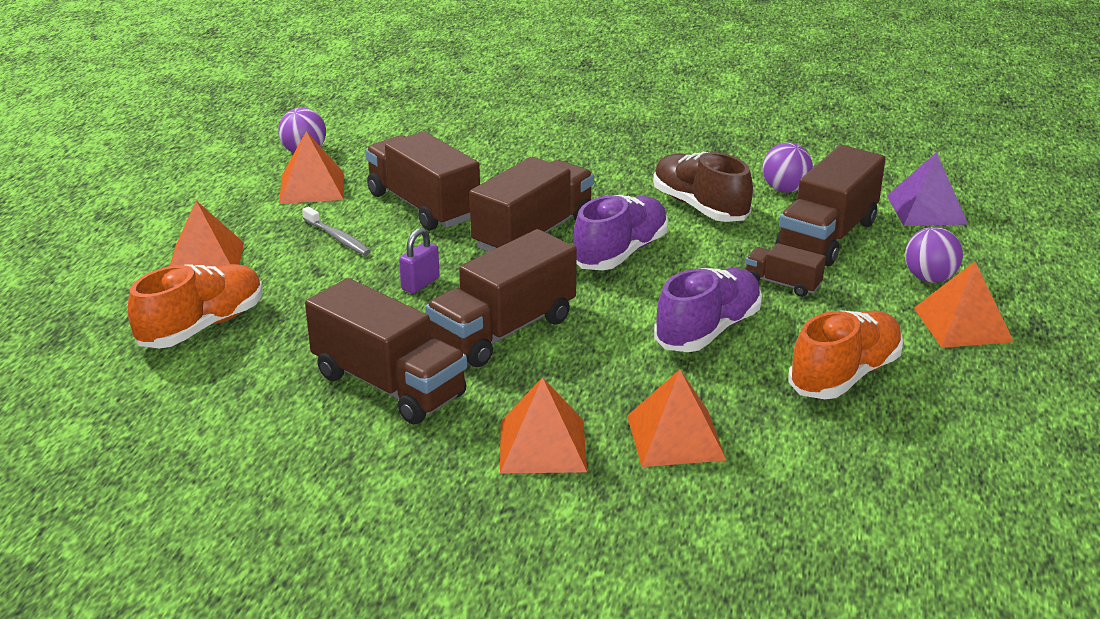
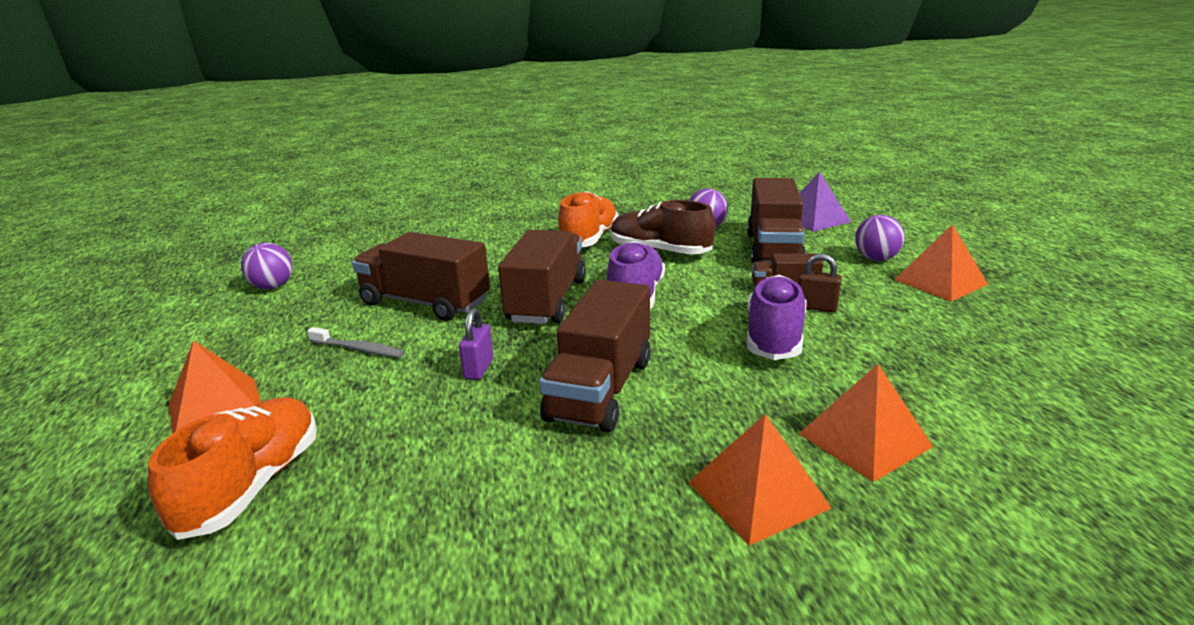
camera: 25 degrees left, 5 degrees down
orange pyramid [279,131,344,204] -> none
brown truck [305,278,467,424] -> none
orange shoe [788,310,903,399] -> orange shoe moved to [558,191,619,247]
none -> brown padlock [798,253,842,312]

